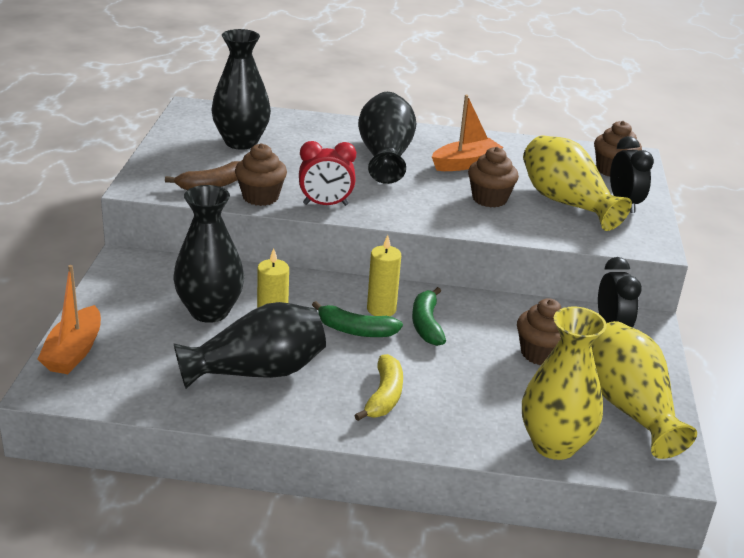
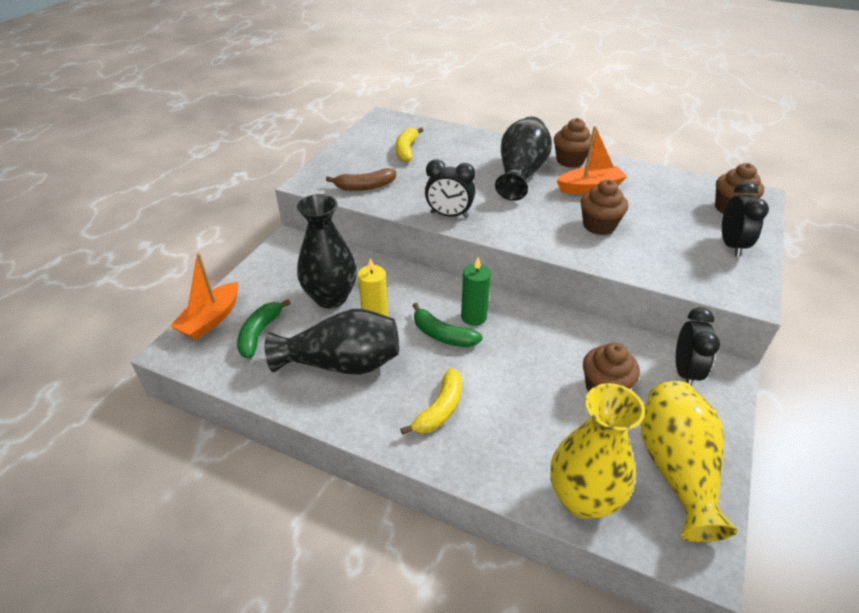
camera: 20 degrees right, 10 degrees up
black vase [212,29,271,150] -> yellow banana [396,127,423,162]
brown cupcake [235,143,287,206] -> brown cupcake moved to [554,118,594,168]
red clock [299,141,356,206] -> black clock [425,159,475,218]
yellow candle [367,235,401,316] -> green candle [461,257,491,326]
green banana [412,287,446,346] -> green banana moved to [237,299,291,359]
yellow vase [523,136,632,231] -> none

